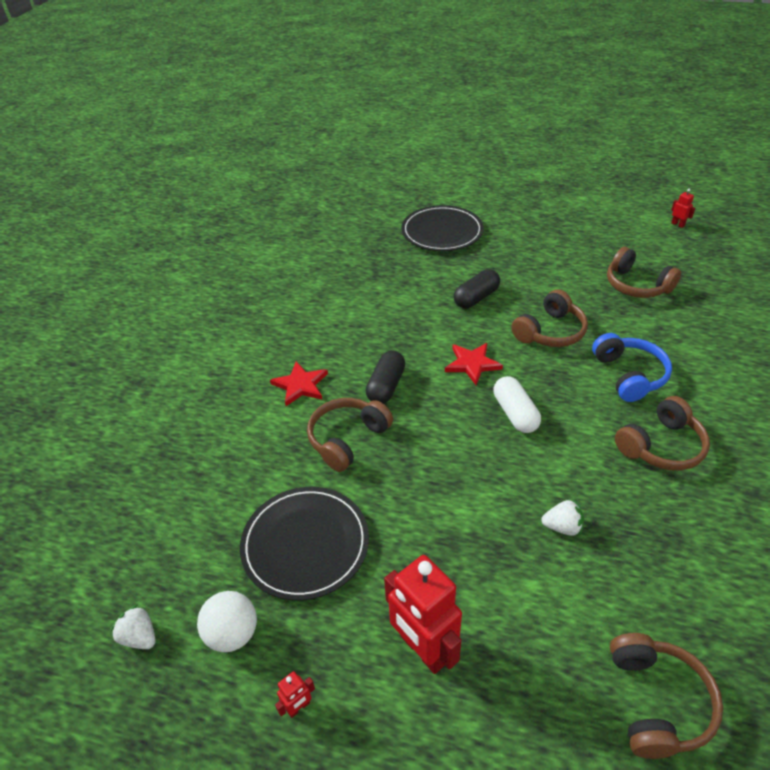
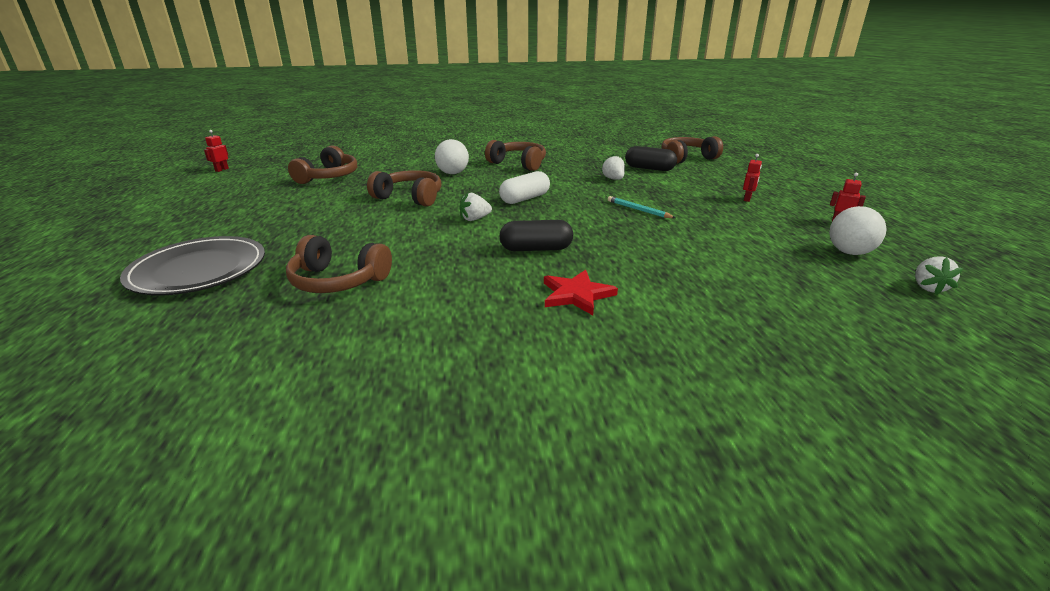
camera: 115 degrees left, 15 degrees down
black plate [240,487,369,601] -> none
brown headphones [307,398,393,472] -> brown headphones moved to [286,235,392,293]
red robot [384,555,462,674] -> red robot [743,154,762,202], size x0.42
red star [445,343,503,385] -> white strawberry [459,193,492,221]
black capsule [454,269,500,308] -> black capsule moved to [625,146,677,171]
blue headphones [592,333,672,402] -> white ball [435,139,469,174]
none -> turquoise pencil [608,196,676,218]

